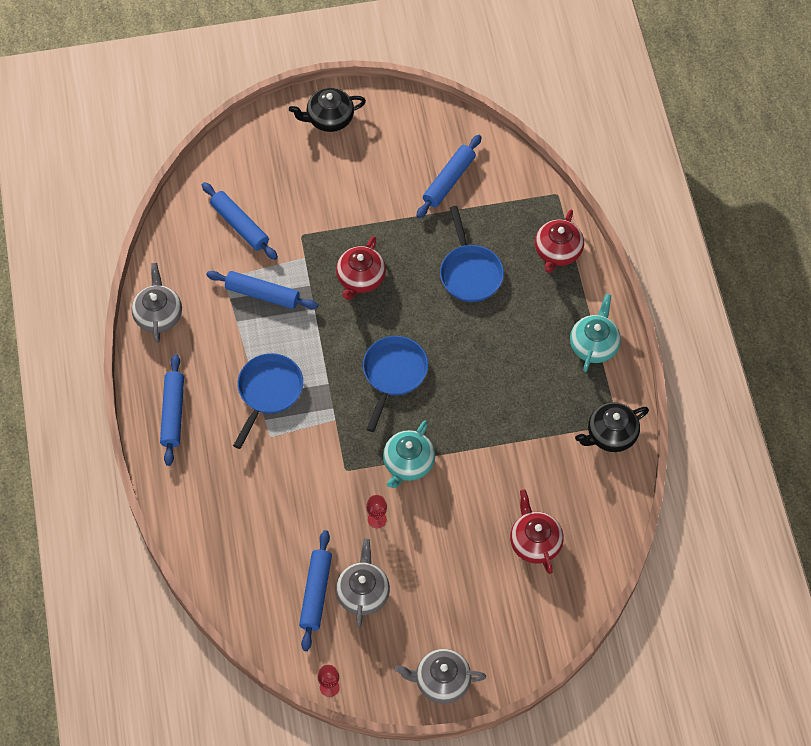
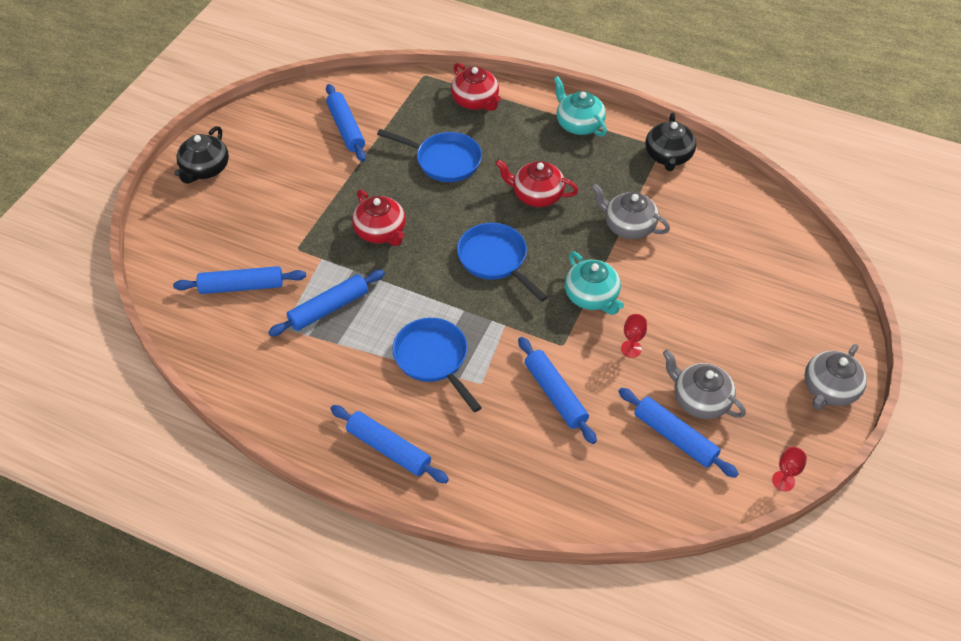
camera: 55 degrees left, 10 degrees down
grey teapot [131,263,182,343] -> grey teapot moved to [591,183,670,239]
red teapot [510,489,564,574] -> red teapot moved to [495,160,578,207]
none -> blue rolling pin [518,337,597,444]

